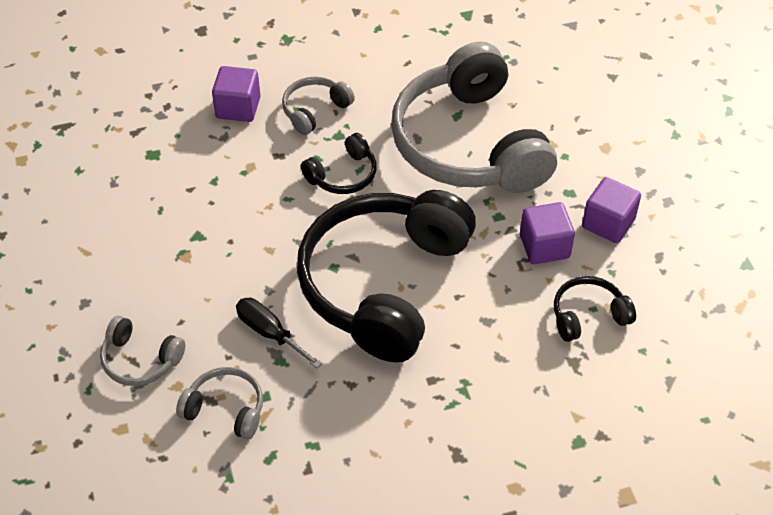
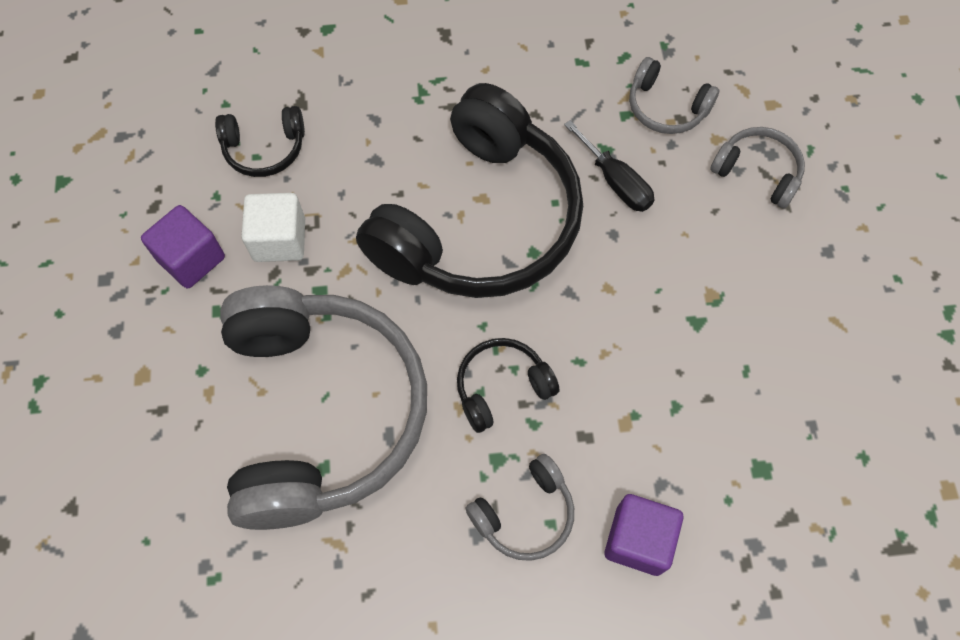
camera: 170 degrees left, 15 degrees up
purple cube [520,202,575,264] -> white cube [242,193,305,262]

